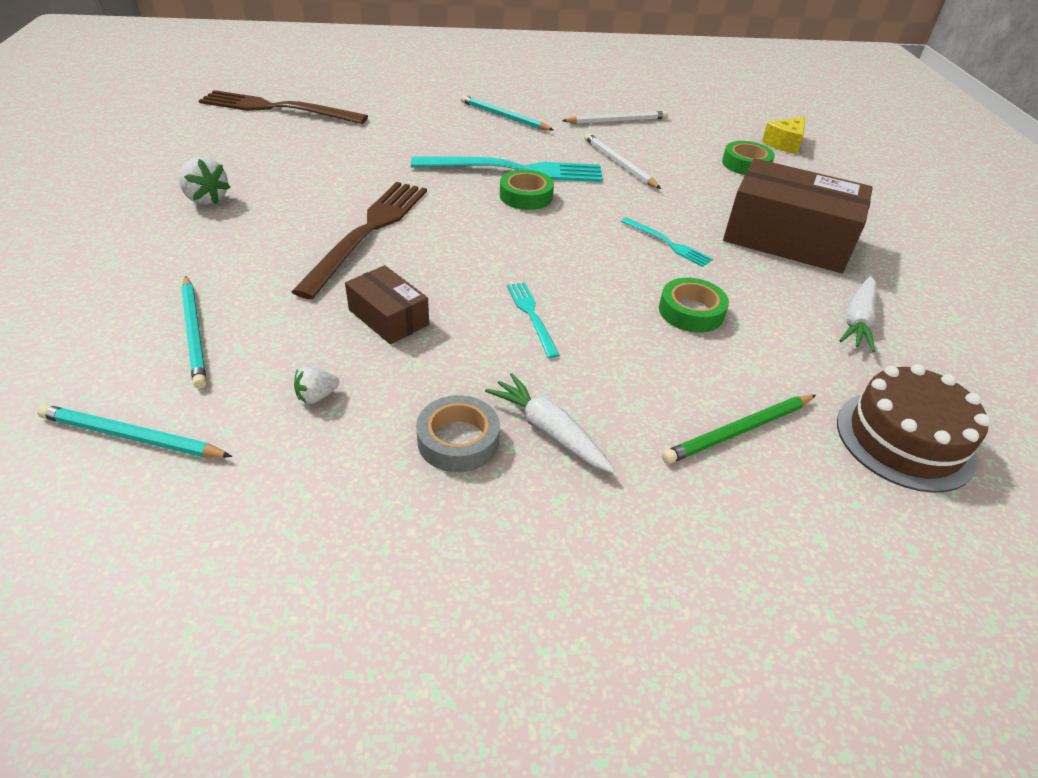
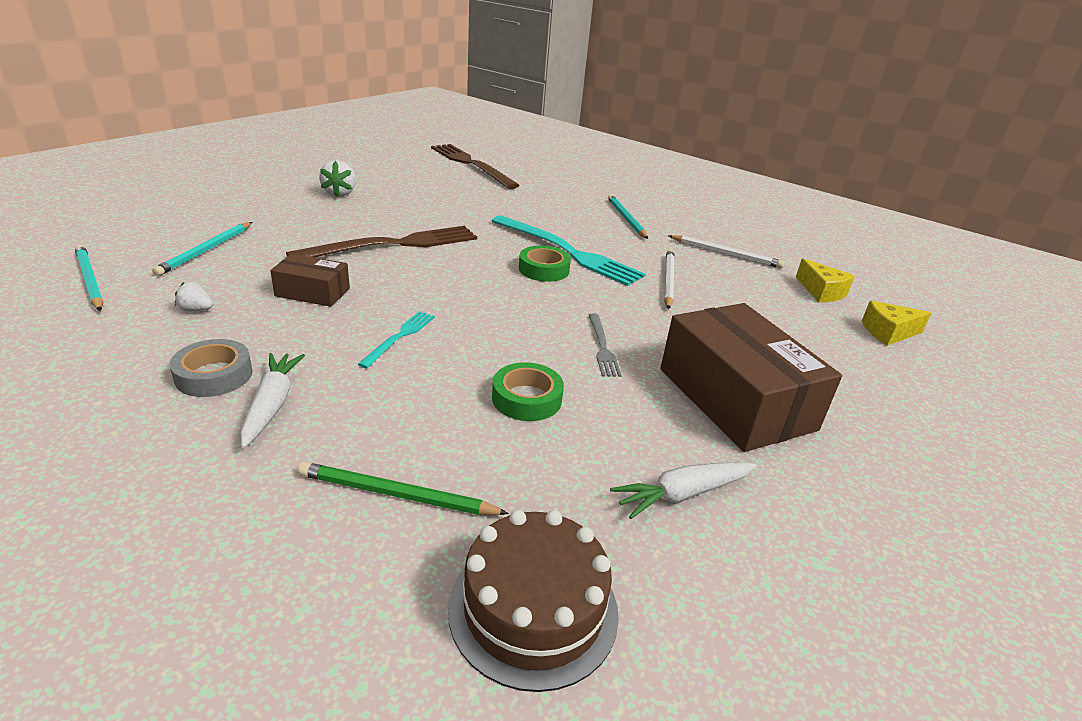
camera: 40 degrees right, 10 degrees down
brown box [345,265,429,344] -> brown box turned 75 degrees counterclockwise [270,254,350,307]
turquoise fork [621,217,713,267] -> grey fork [589,314,622,377]
green tape [722,141,775,175] -> none
none -> yellow cheese [796,258,855,302]

